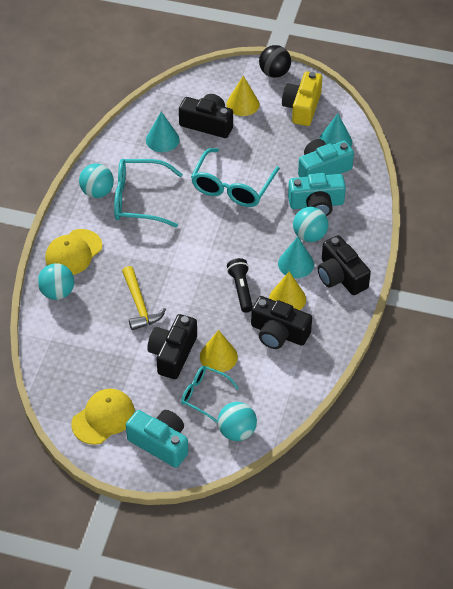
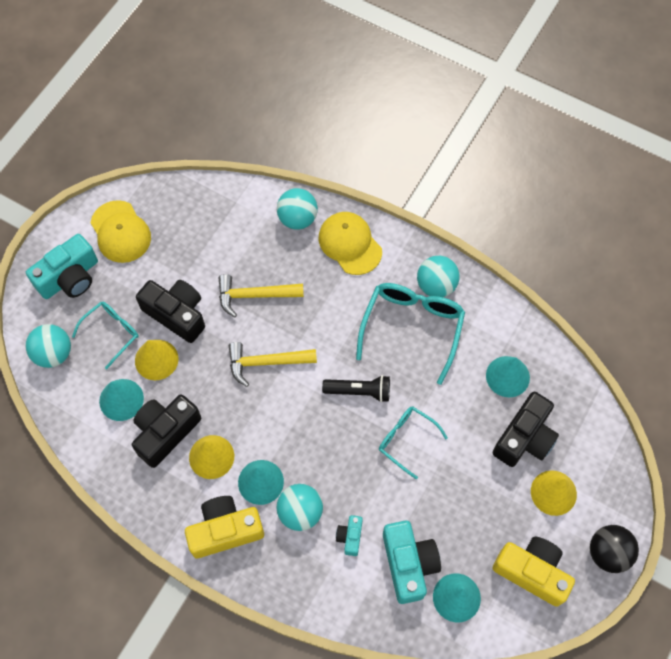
camera: 105 degrees right, 15 degrees up
turquoise glasses [191,148,280,207] -> turquoise glasses [379,407,448,479], size x0.59
black flashlight [227,258,253,313] -> black flashlight moved to [322,375,390,402]
turquoise camera [288,173,346,216] -> turquoise camera [336,515,363,556], size x0.50
black camera [318,235,371,295] -> yellow camera [185,496,264,558]
none -> turquoise cone [99,379,144,421]
none -> yellow hammer [229,342,317,387]

